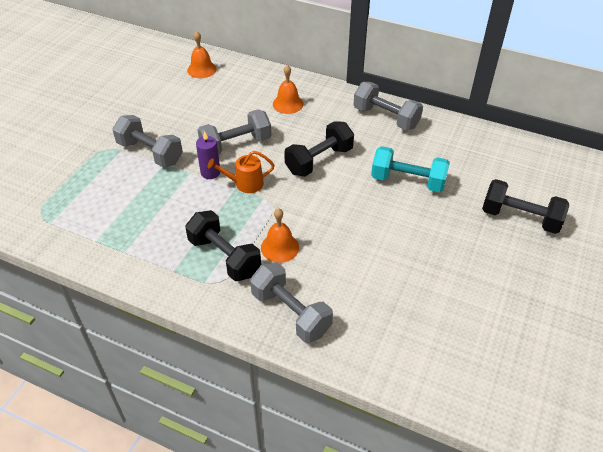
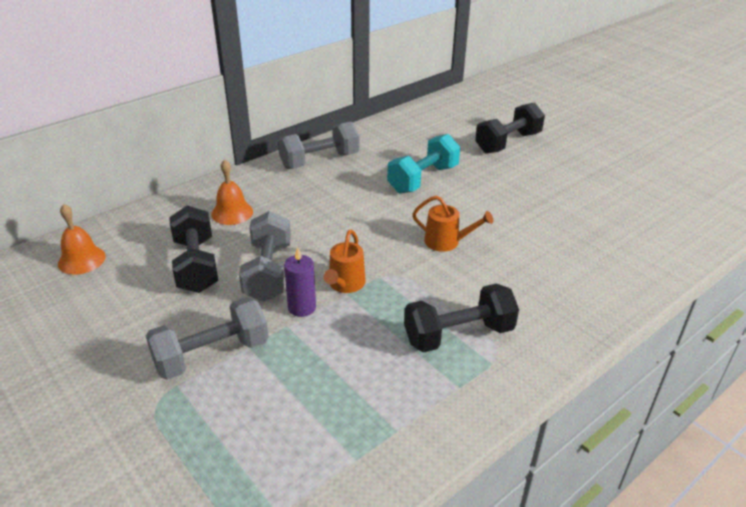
camera: 65 degrees left, 10 degrees down
grey dumbbell [250,262,333,343] -> none
orange bell [261,208,299,263] -> none
black dumbbell [284,121,354,177] -> black dumbbell moved to [169,206,218,293]
none -> orange watering can [413,195,493,252]

